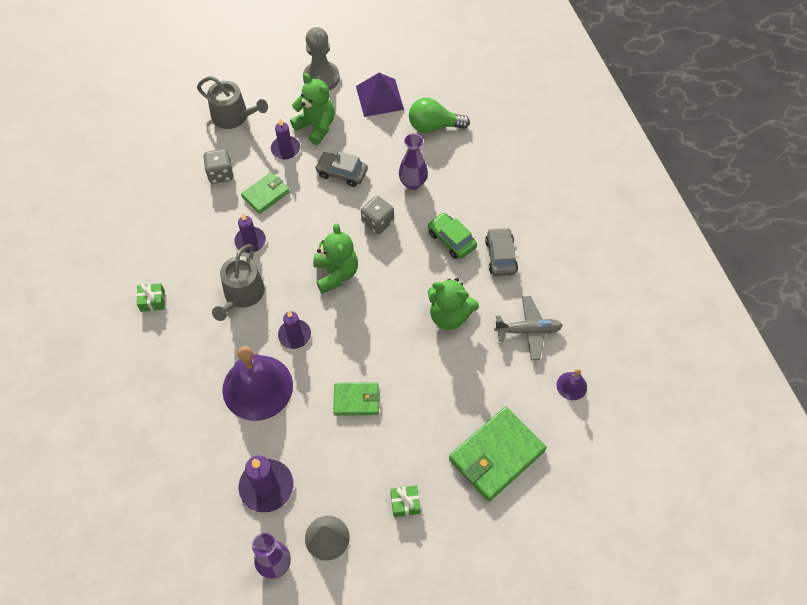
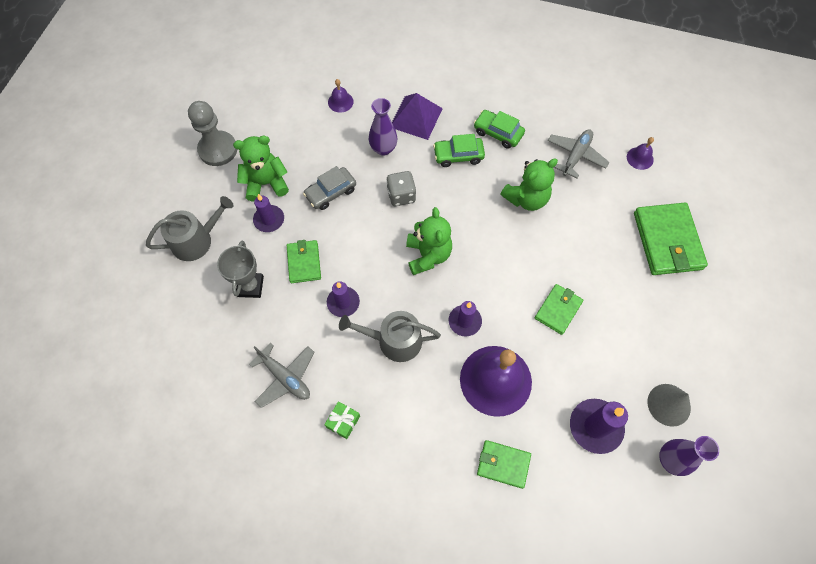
camera: 55 degrees left, 5 degrees up
grey dice [203,149,234,183] -> grey trophy [217,241,264,298]
grey watering can [212,244,265,321] -> grey watering can turned 135 degrees clockwise [339,311,441,362]
green teddy bear [313,223,358,294] -> green teddy bear turned 60 degrees clockwise [406,207,452,275]
purple pyramid [356,73,404,117] -> purple pyramid moved to [392,93,443,140]
green gift [390,485,421,517] -> none
green light bulb [409,97,470,133] -> purple bell [328,79,354,113]
grey car [485,227,518,276] -> green car [474,110,525,149]
none -> grey plane [249,343,315,408]
none -> green wallet [477,440,531,489]

